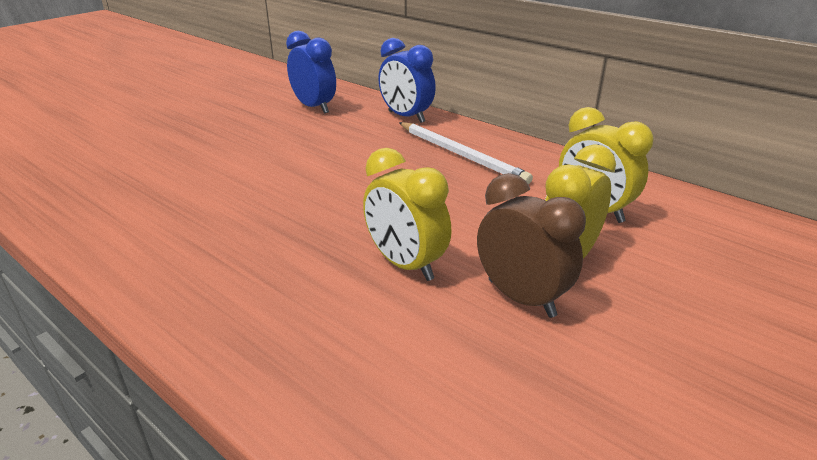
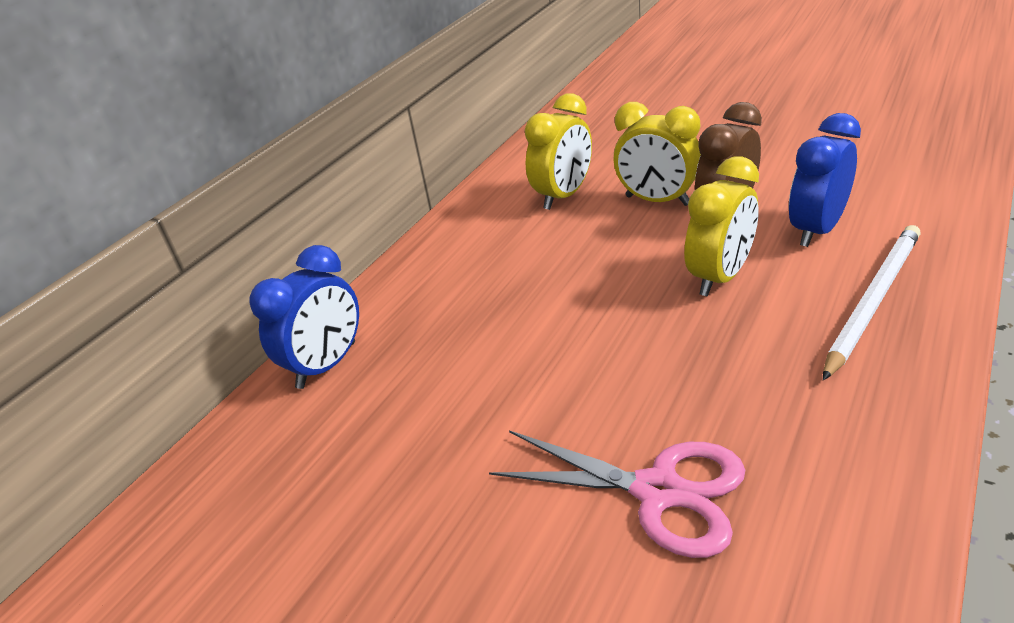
camera: 95 degrees left, 5 degrees up
blue clock [286,31,336,114] -> blue clock moved to [789,113,861,247]
white pencil [399,122,533,184] -> white pencil moved to [823,225,921,381]
none -> pink scissors [489,430,745,558]

